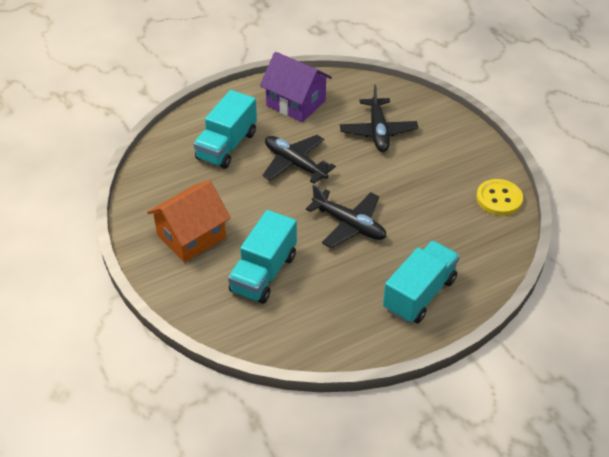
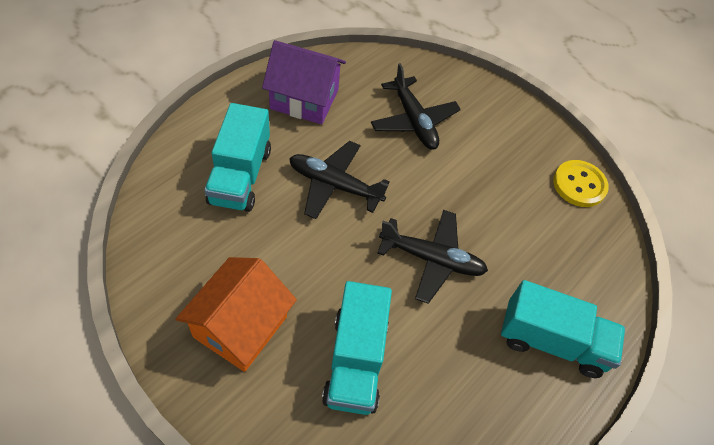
camera: 25 degrees left, 10 degrees up
turquoise truck [383,241,460,323] -> turquoise truck turned 90 degrees clockwise [501,280,625,378]

